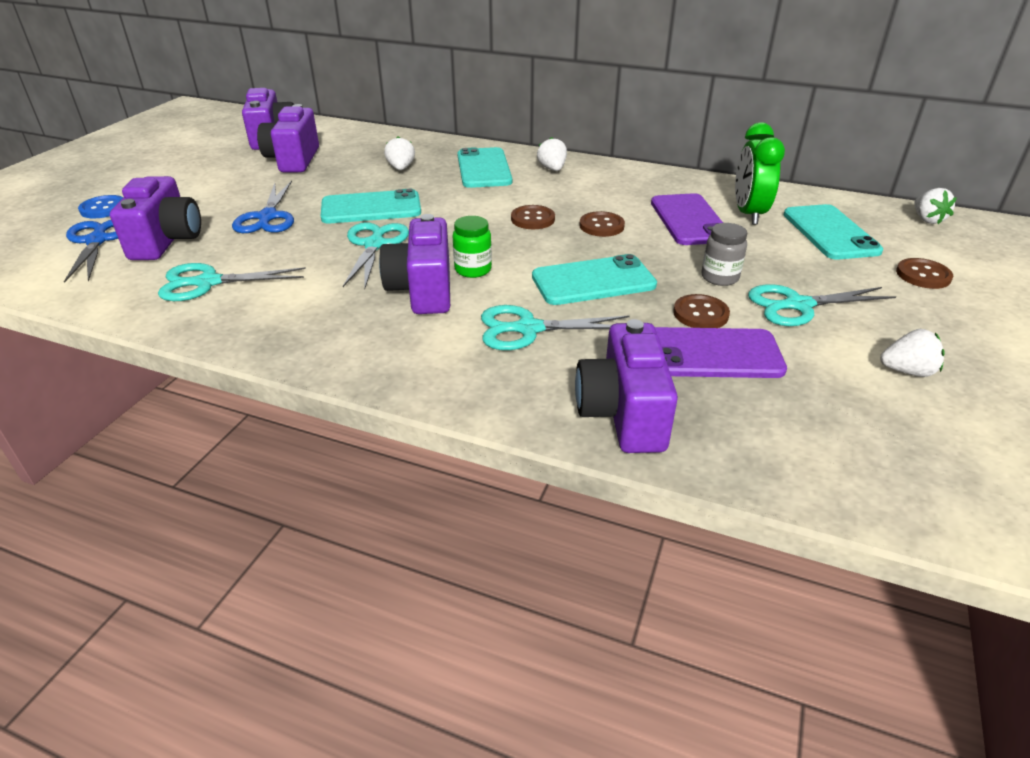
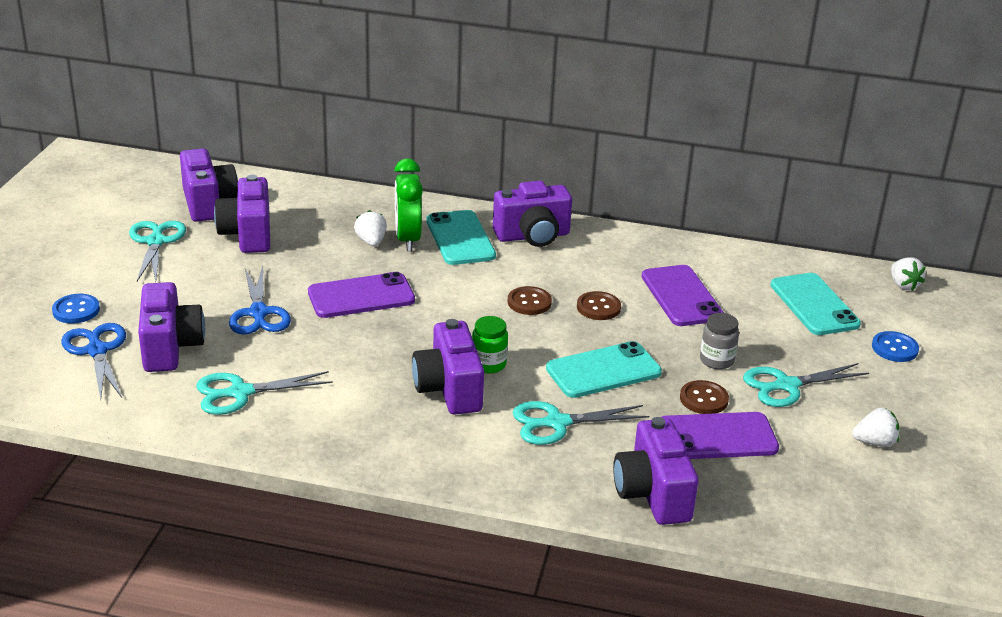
camera: 10 degrees left, 5 degrees down
turquoise phone [321,189,421,224] -> purple phone [308,272,415,318]
turquoise scissors [343,222,409,288] -> turquoise scissors moved to [129,221,186,281]
white strawberry [537,137,567,171] -> purple camera [493,181,572,247]
green clock [735,122,785,225] -> green clock moved to [394,158,423,251]
brown button [896,258,953,289] -> blue button [872,331,919,362]

